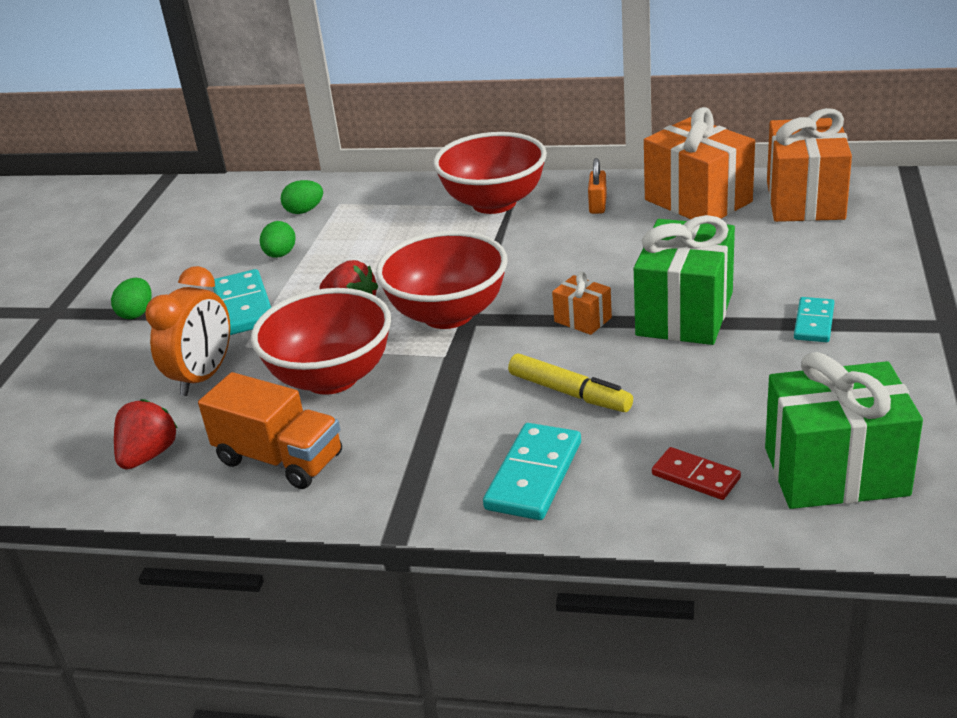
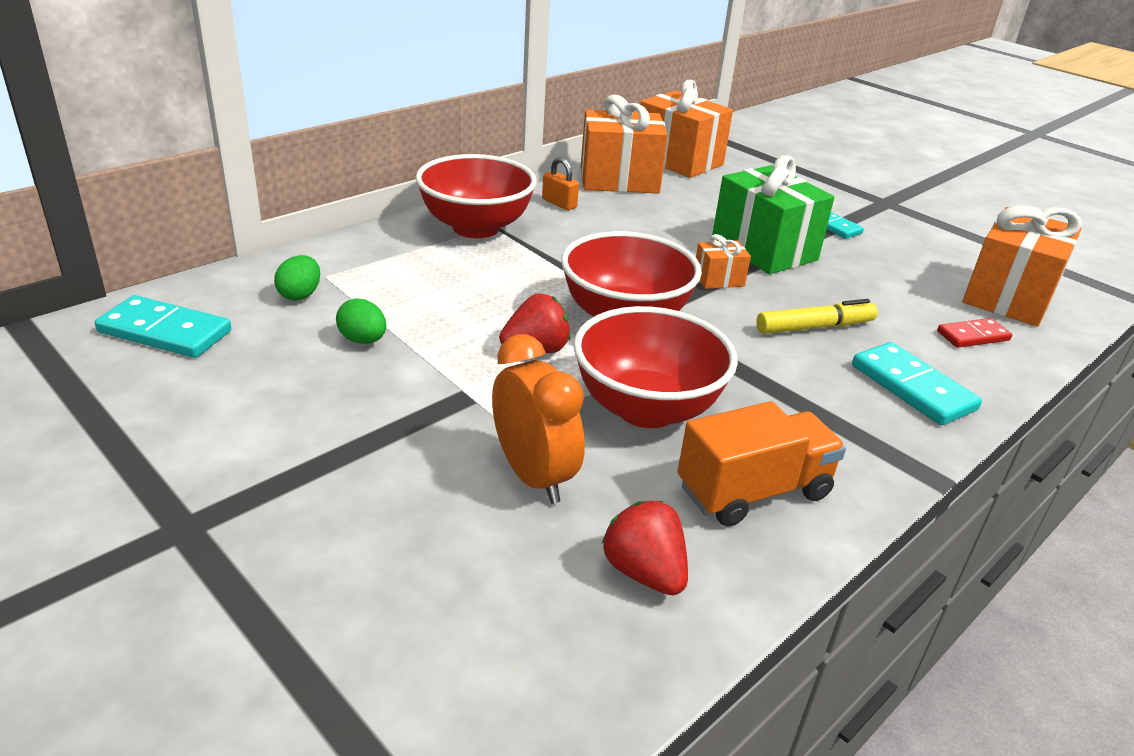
camera: 60 degrees left, 0 degrees up
green egg [111,278,152,319] -> none
turquoise domino [213,269,271,335] -> turquoise domino moved to [95,295,231,358]
green gift [765,352,923,509] -> orange gift [962,205,1082,327]

